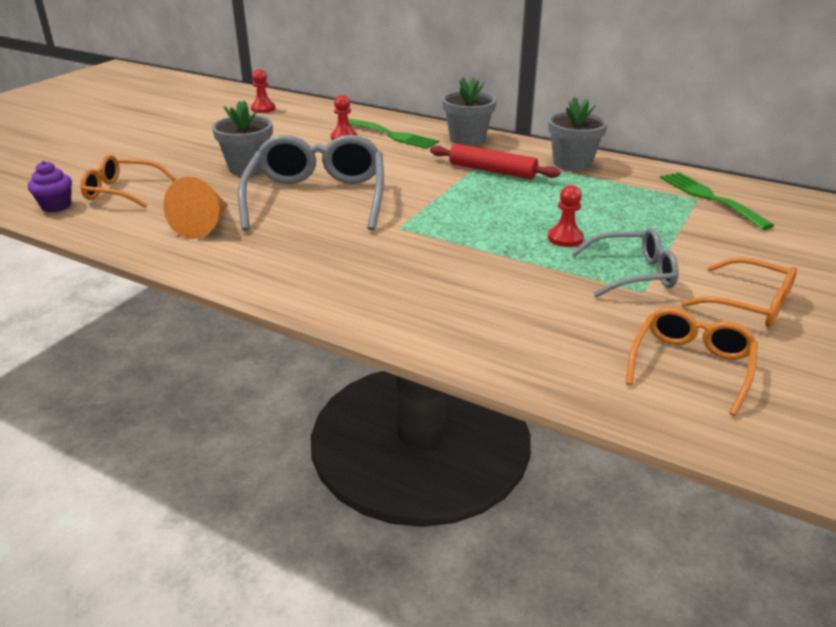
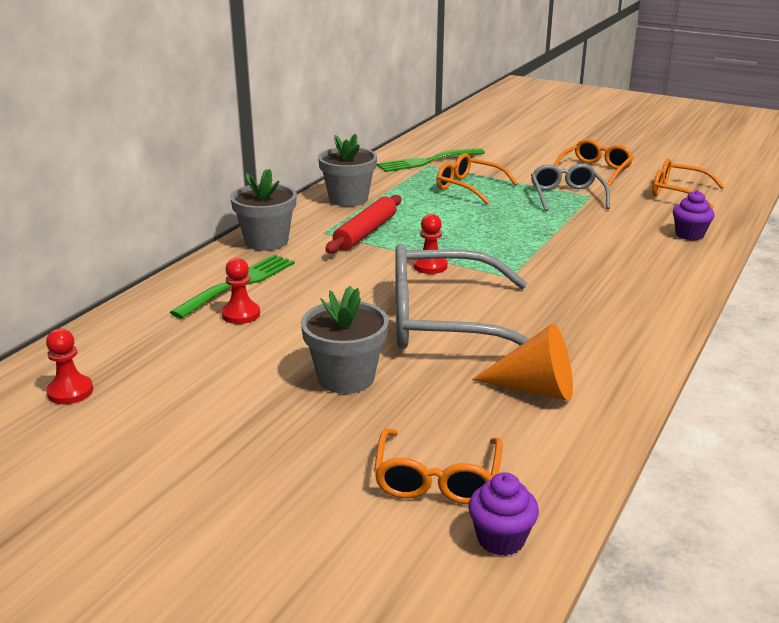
camera: 90 degrees left, 5 degrees down
red pawn [548,185,584,247] -> red pawn moved to [413,214,448,274]
none -> orange glasses [436,153,518,204]
none -> purple cupcake [673,190,715,241]

